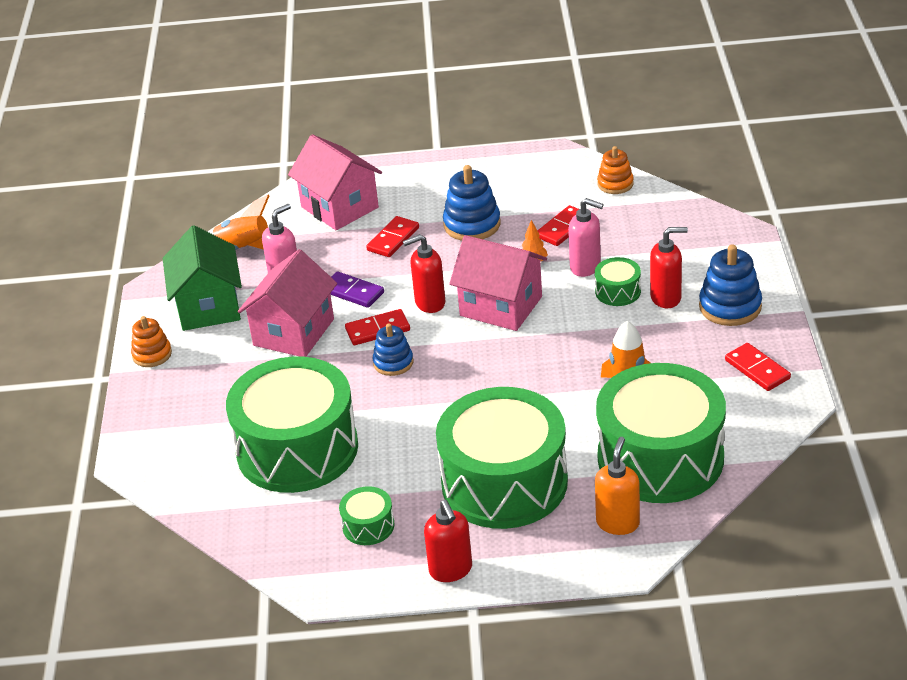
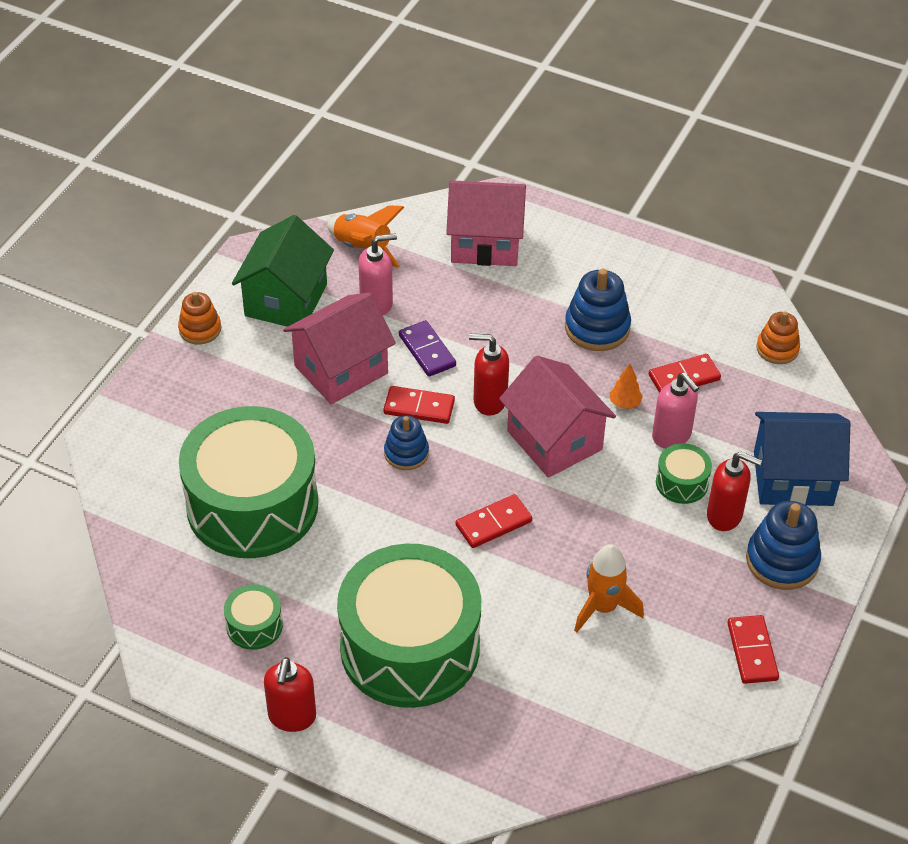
camera: 25 degrees right, 10 degrees up
pink house [288,134,382,230] -> pink house turned 75 degrees counterclockwise [446,180,526,266]
red domino [366,216,419,257] -> red domino moved to [456,494,532,548]
orange soap dispenser [595,437,640,535] -> none
green drum [596,363,726,503] -> none
none -> blue house [754,412,850,506]

